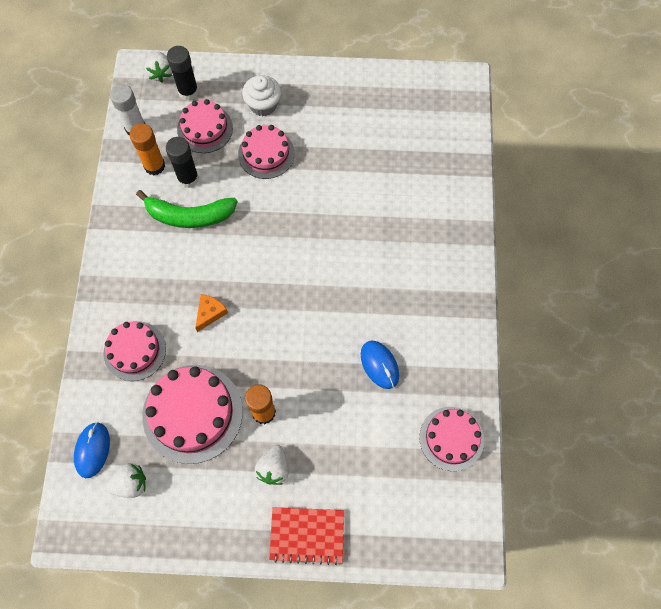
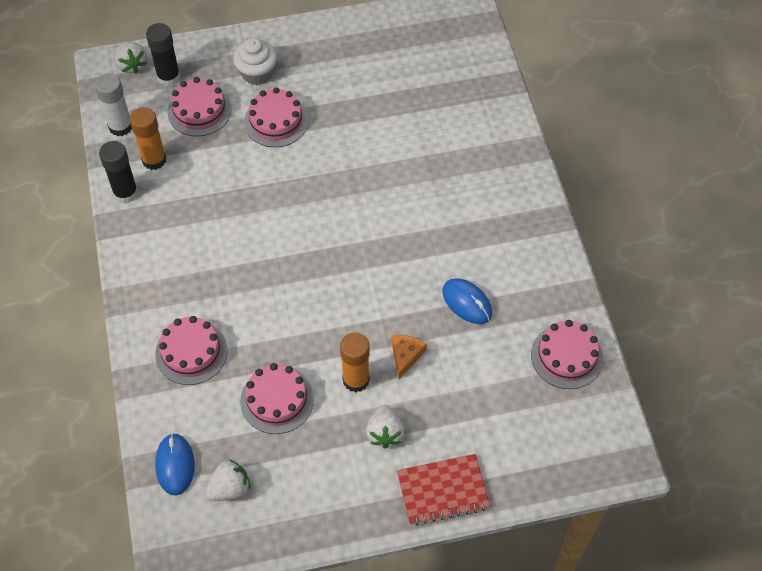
camera: 15 degrees left, 10 degrees down
green banana [136,190,238,228] -> none
pink cake [142,365,243,464] -> pink cake [240,363,314,434], size x0.64
black glue stick [166,137,199,188] -> black glue stick moved to [99,141,138,204]
orange cheese [195,294,228,332] -> orange cheese moved to [391,335,427,379]

